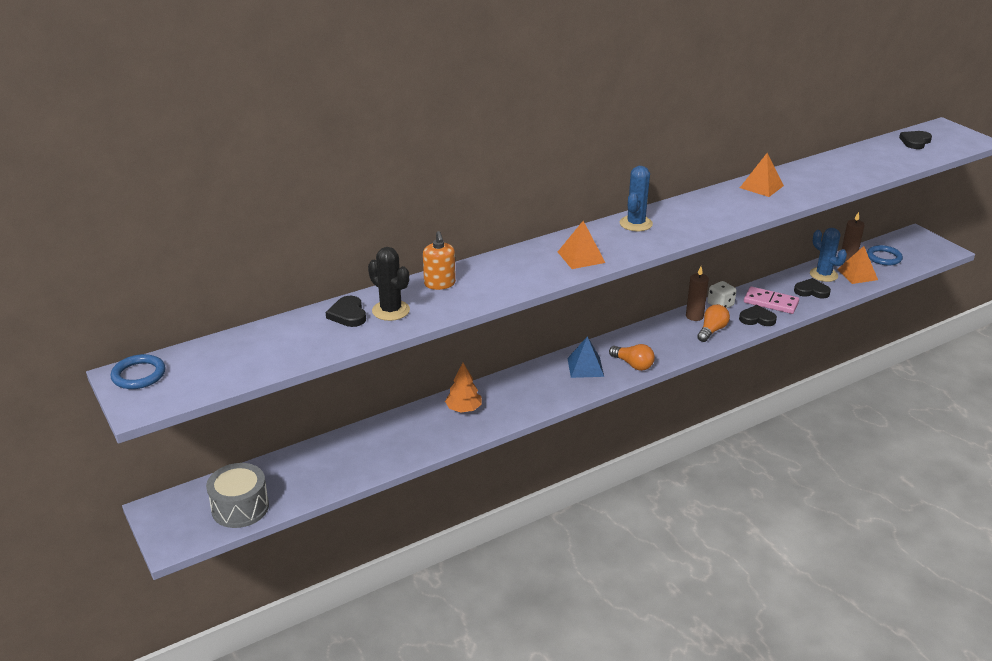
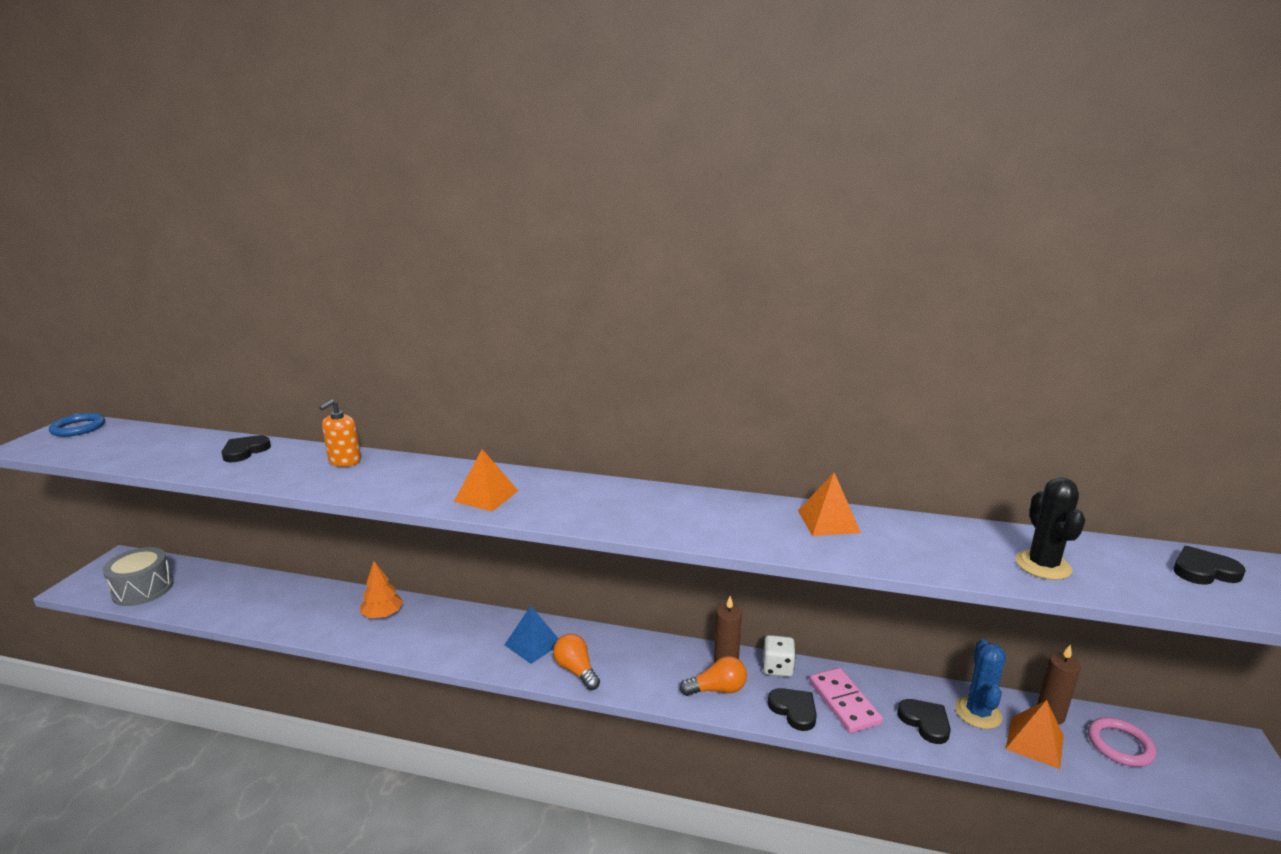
camera: 45 degrees right, 10 degrees down
black cactus [368,247,410,321] -> black cactus moved to [1015,477,1085,580]
orange light bulb [609,344,655,371] -> orange light bulb turned 150 degrees clockwise [553,634,600,690]
blue cactus [620,166,653,231] -> none
blue ring [867,245,903,265] -> pink ring [1088,718,1156,767]

